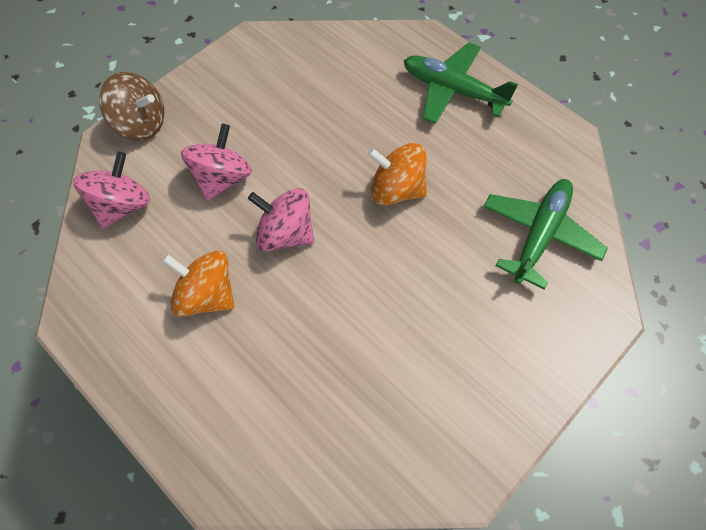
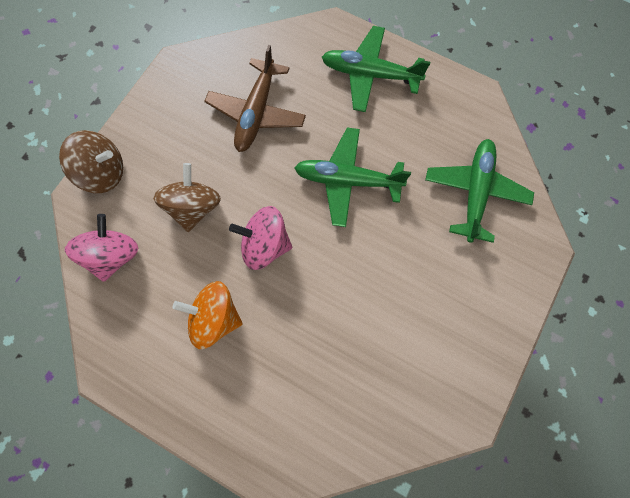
camera: 15 degrees left, 10 degrees up
pink spinning top [181,123,252,201] -> brown spinning top [153,163,221,232]
orange spinning top [367,143,427,205] -> green plane [294,127,411,227]
none -> brown plane [204,45,306,152]

